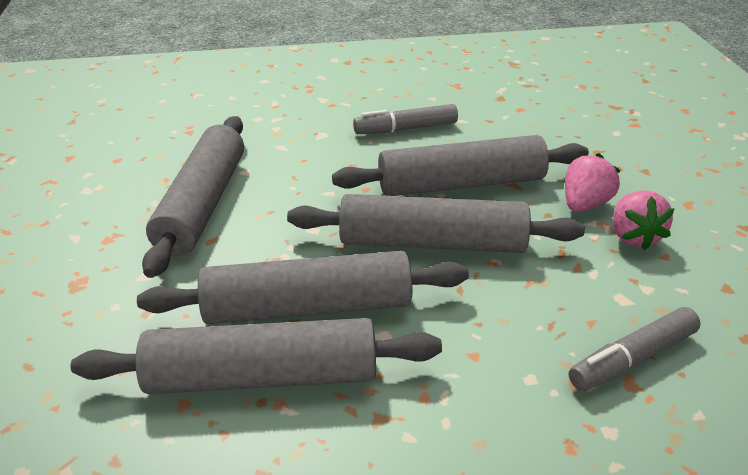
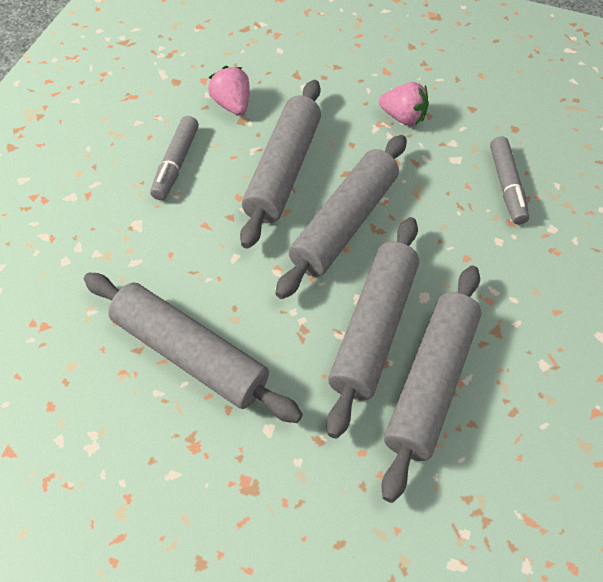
camera: 65 degrees left, 20 degrees up
pink strawberry [565,153,621,212] -> pink strawberry moved to [208,66,250,115]

